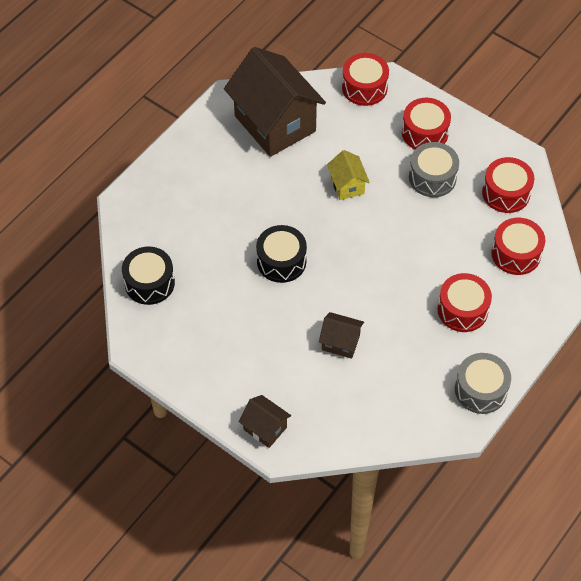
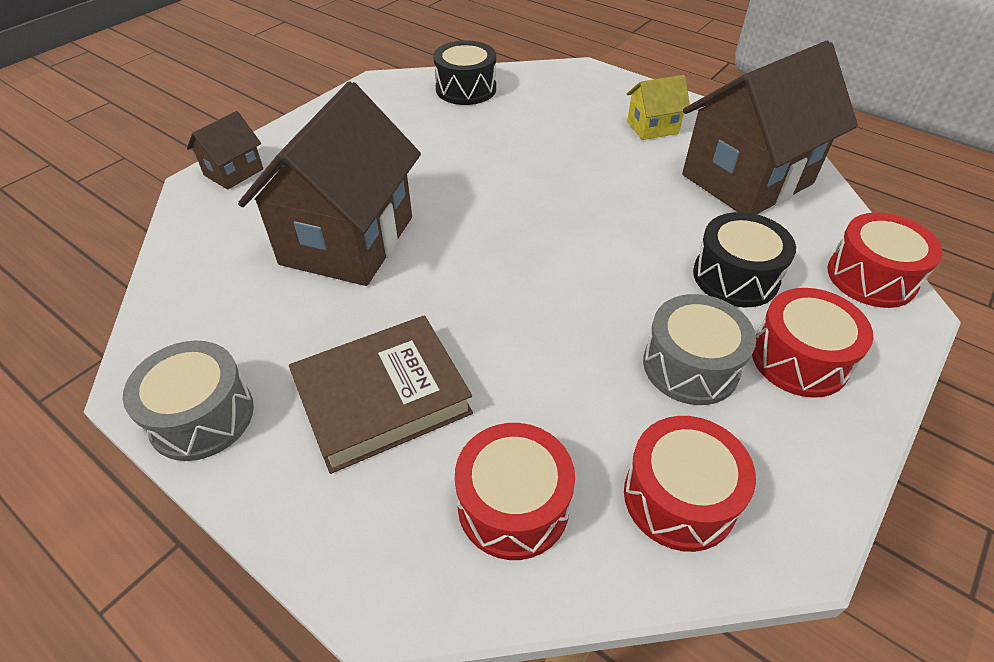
camera: 90 degrees right, 10 degrees down
black drum [256,225,307,283] -> black drum moved to [693,212,796,307]
brown house [319,312,364,359] -> brown house [238,81,421,286], size x2.20
yellow house [327,150,370,200] -> yellow house moved to [627,75,690,140]
red drum [437,273,492,332] -> brown book [289,315,473,474]

